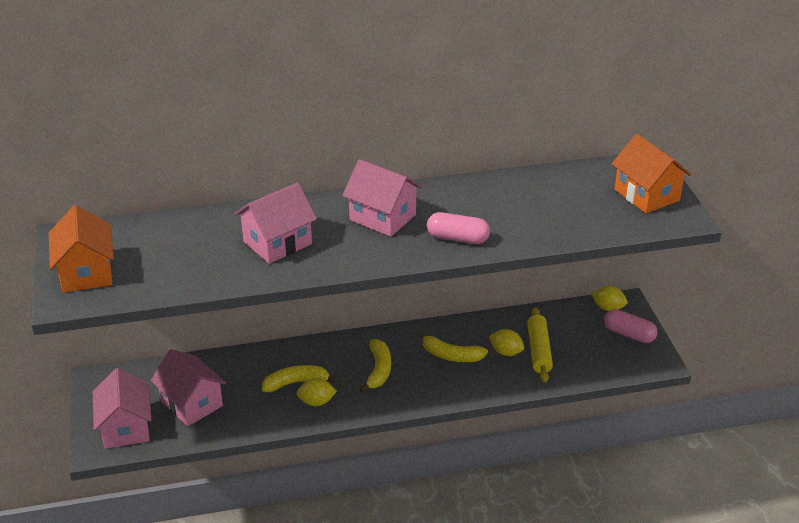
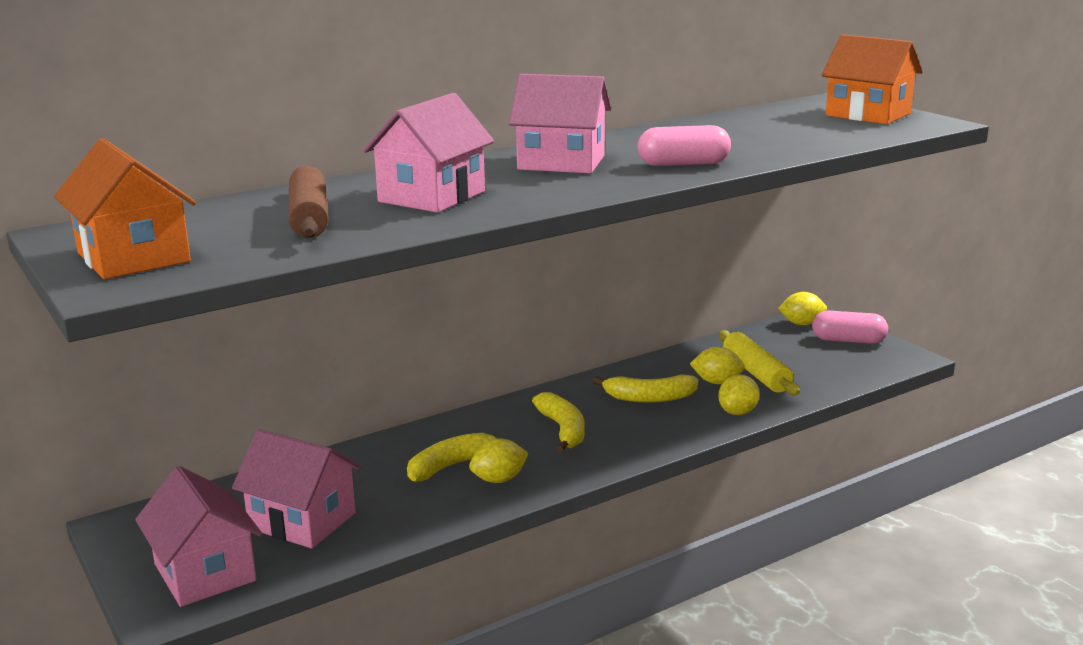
camera: 20 degrees left, 15 degrees down
none -> brown rolling pin [288,166,328,238]
none -> yellow lemon [718,375,759,415]

